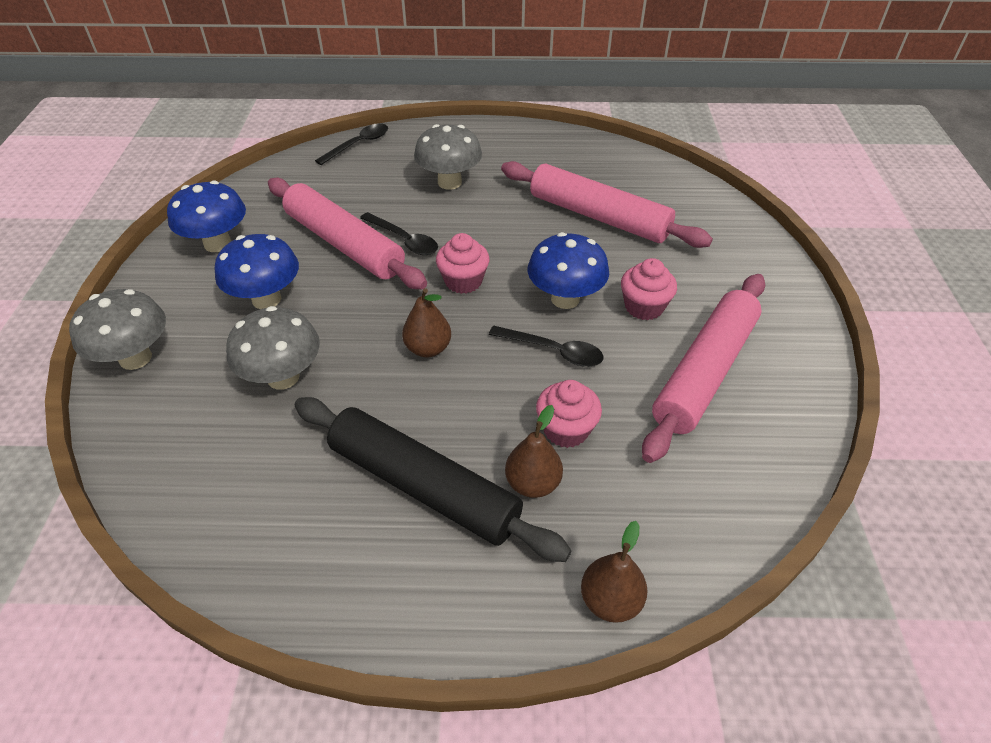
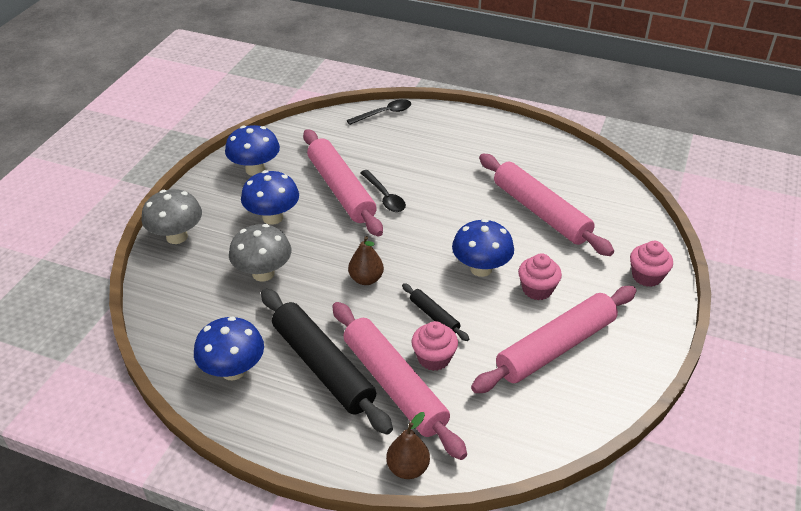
camera: 20 degrees right, 5 degrees down
grey mushroom [414,124,482,190] -> none
pink cupcake [436,233,490,294] -> pink cupcake moved to [630,241,673,287]
black spoon [489,326,604,367] -> none
brown pear [505,405,563,498] -> pink rolling pin [332,302,467,460]
none -> blue mushroom [194,316,264,380]
none -> black rolling pin [402,283,469,341]

